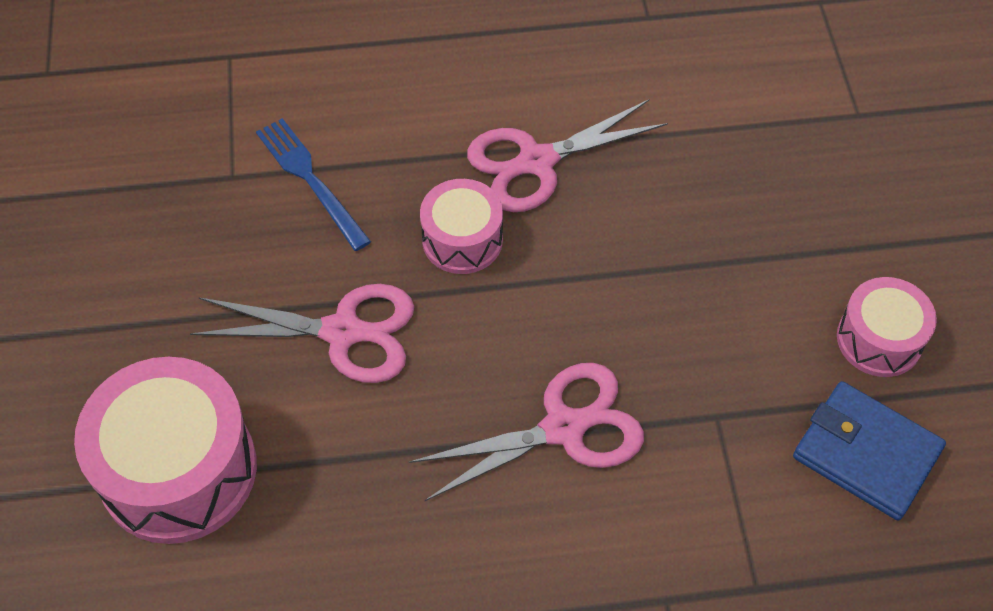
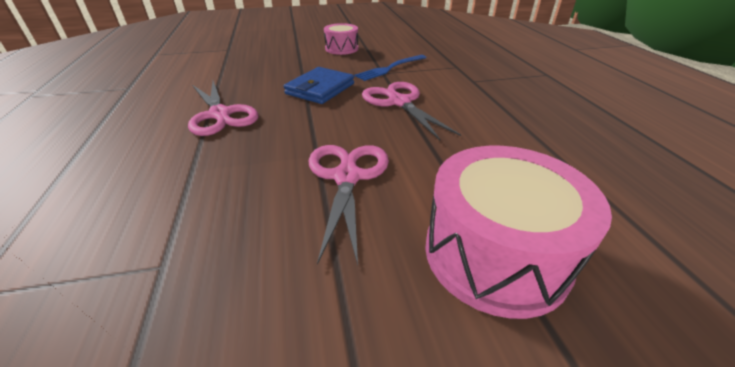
camera: 95 degrees left, 20 degrees down
blue fork [256,118,371,251] -> blue fork moved to [355,55,427,81]
pink drum [420,179,503,274] -> none
blue wallet [793,381,946,521] -> blue wallet moved to [284,67,354,104]

